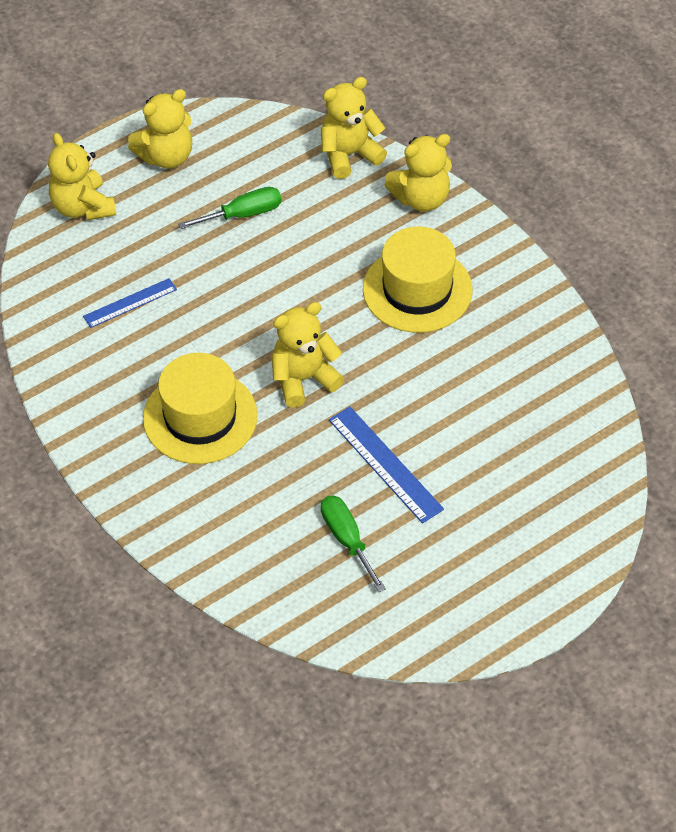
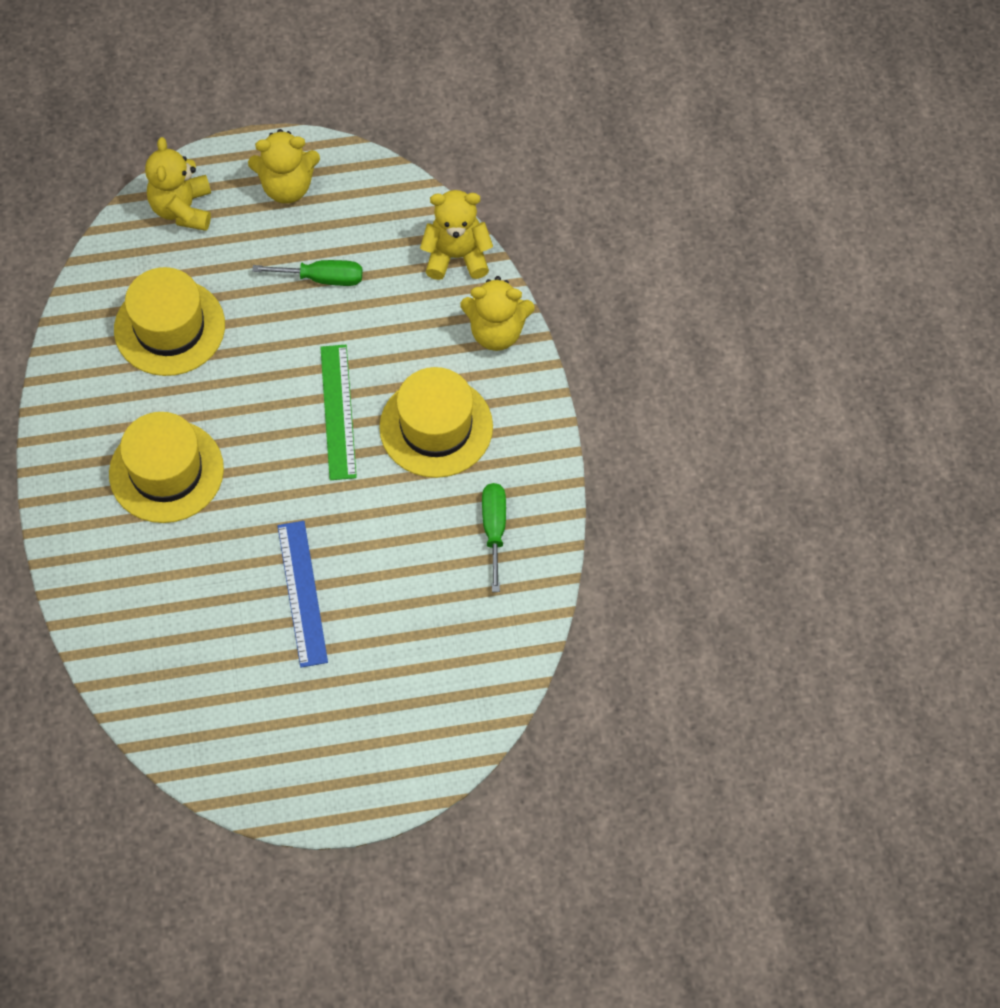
camera: 25 degrees right, 10 degrees up
blue ruler [83,278,177,328] -> yellow hat [114,267,225,376]
yellow teddy bear [272,302,344,408] -> none
green screwdriver [321,495,386,592] -> green screwdriver moved to [482,483,506,592]
none -> green ruler [320,345,357,480]

